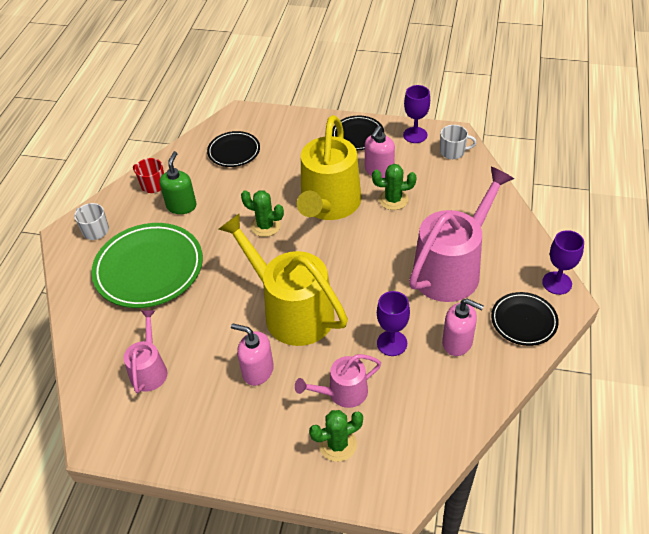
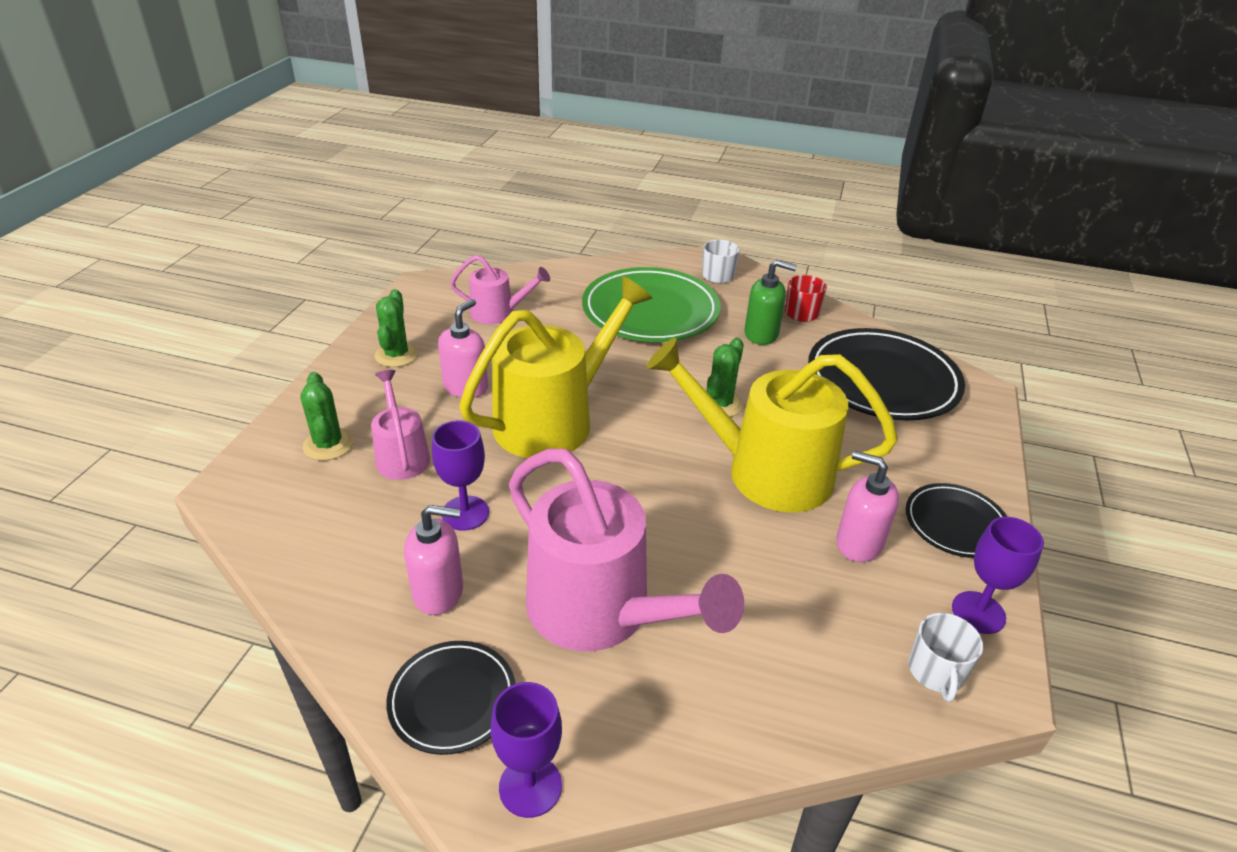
camera: 90 degrees right, 10 degrees down
black plate [207,131,260,167] -> black plate [808,328,965,420], size x1.82
green cactus [372,164,417,210] -> green cactus moved to [374,289,419,367]
pink soap dispenser [442,299,484,356] -> pink soap dispenser turned 120 degrees counterclockwise [404,505,463,615]

